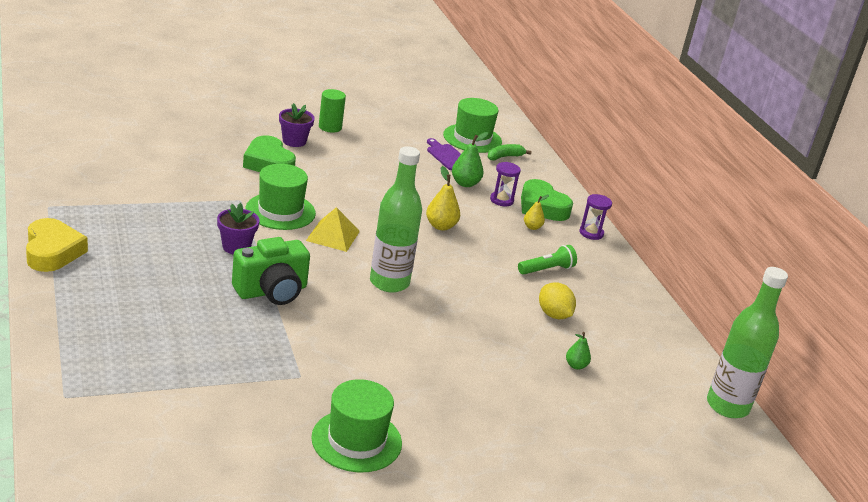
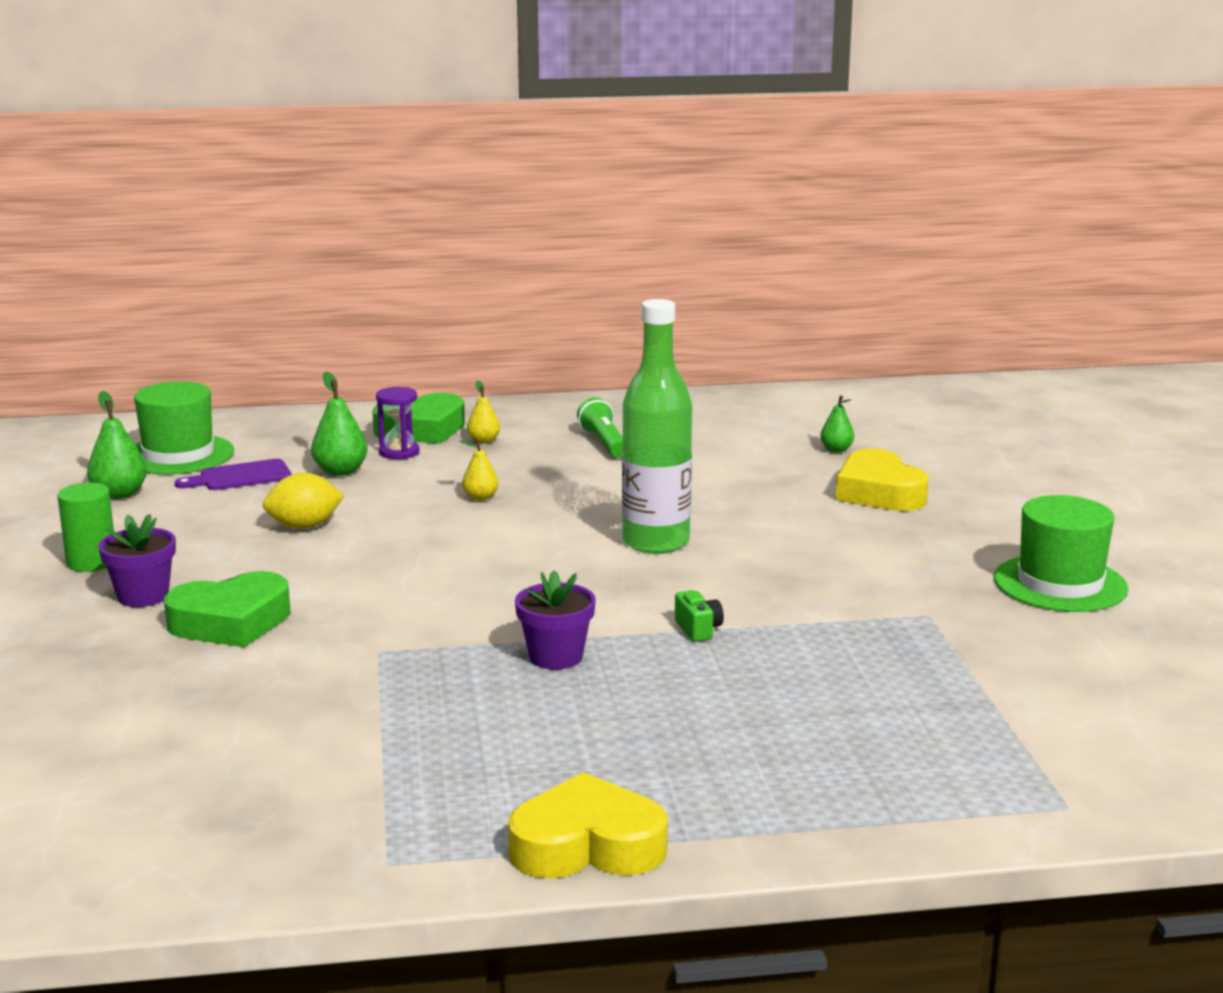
camera: 75 degrees left, 10 degrees down
green camera [232,237,310,305] -> green camera [675,590,724,642], size x0.41
green hat [245,164,316,230] -> none
yellow pyramid [306,207,360,252] -> none
yellow pear [426,166,460,231] -> yellow pear [459,439,499,501], size x0.63
green banana [488,144,532,160] -> none
yellow lemon [539,282,576,319] -> yellow lemon moved to [263,473,344,529]
purple hourglass [580,194,612,240] -> none
green bottle [707,267,788,418] -> none
none -> green pear [87,391,147,499]
none -> yellow heart [836,448,929,511]

